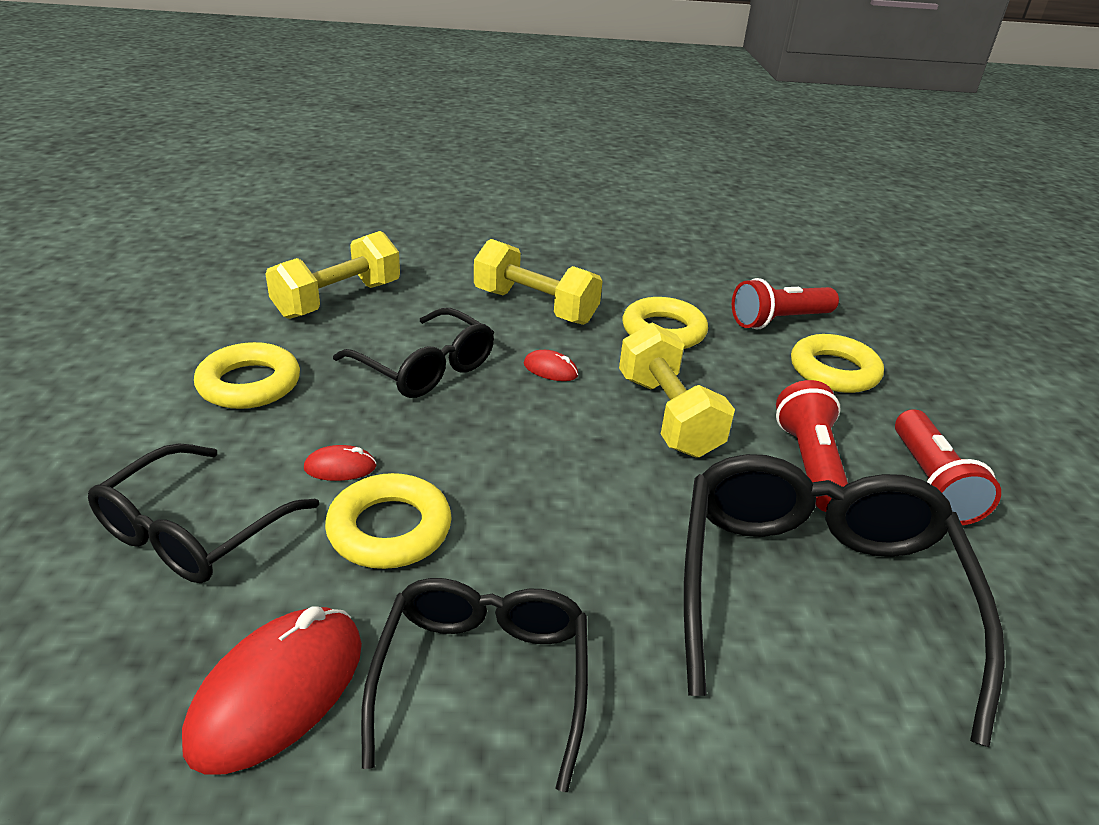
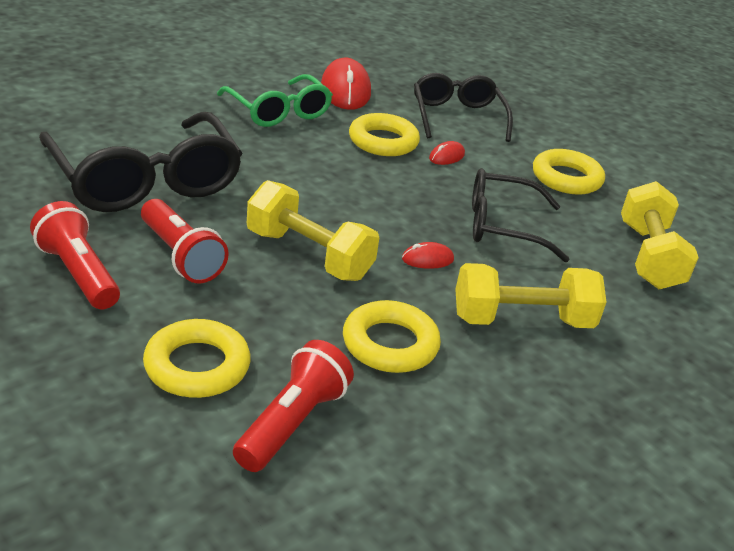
camera: 140 degrees right, 0 degrees up
black glasses [361,578,588,792] -> green glasses [217,74,333,127]

